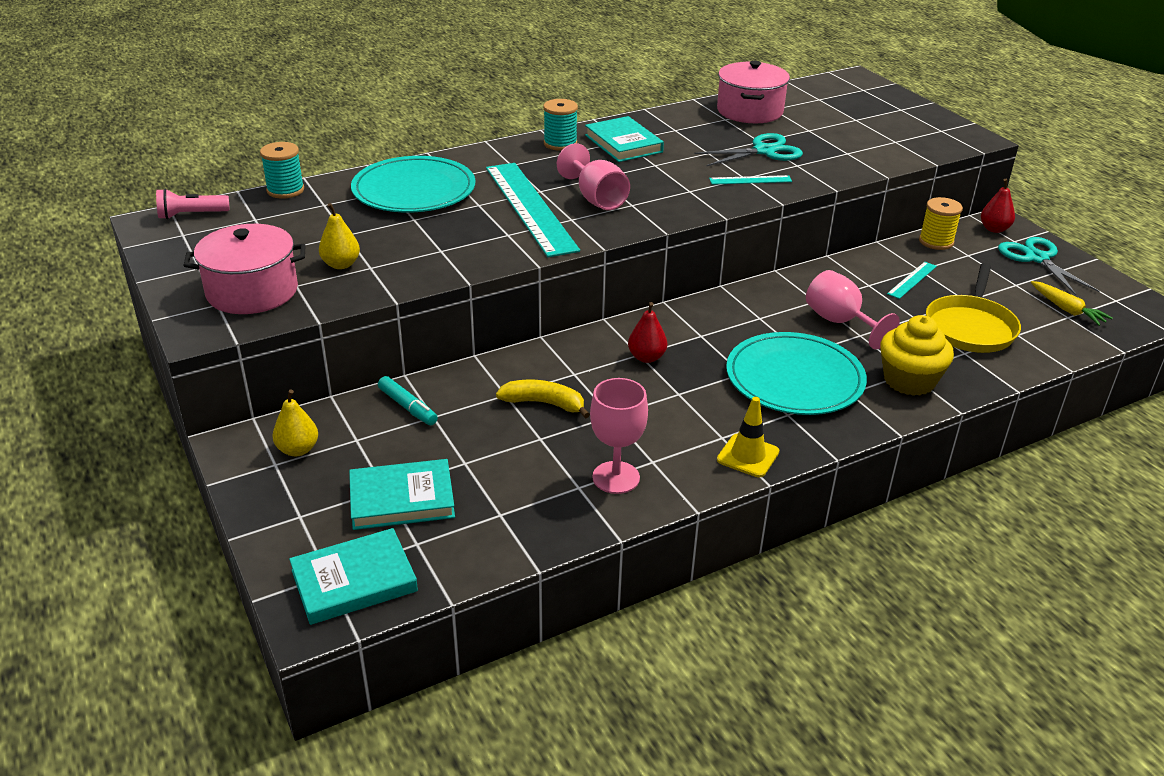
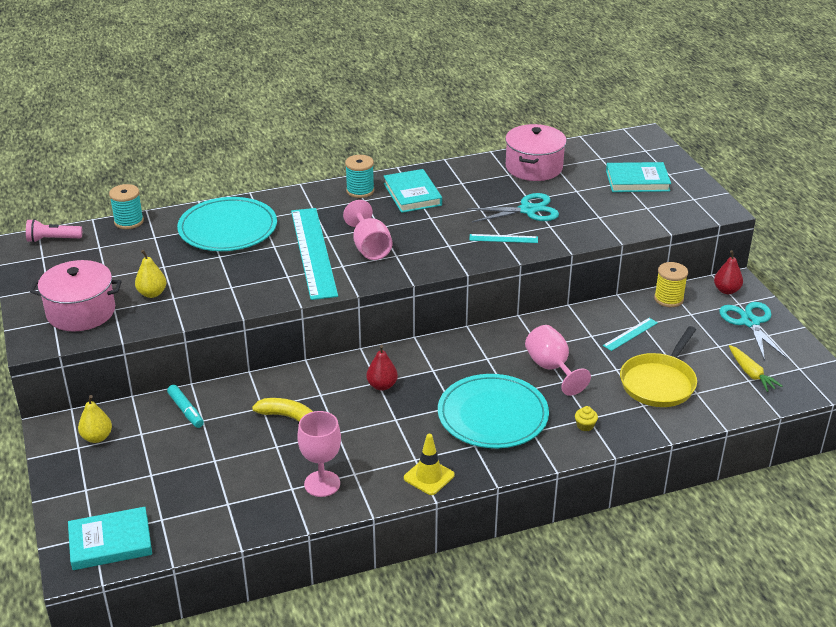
camera: 10 degrees right, 0 degrees up
turquoise book [349,459,455,530] -> turquoise book moved to [606,162,671,192]
yellow cupcake [880,315,954,396] -> yellow cupcake [575,406,598,432], size x0.40

